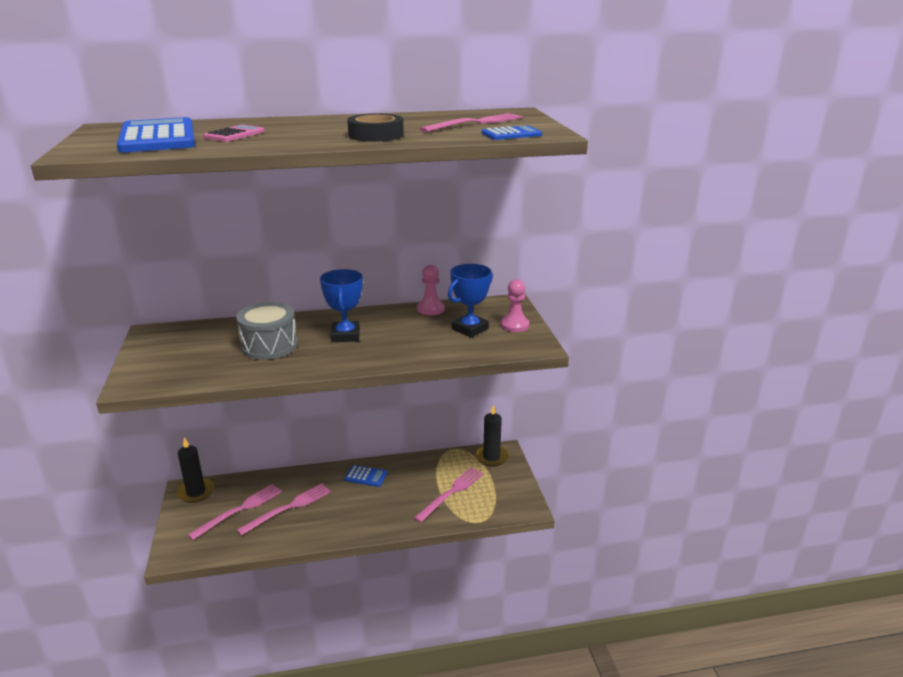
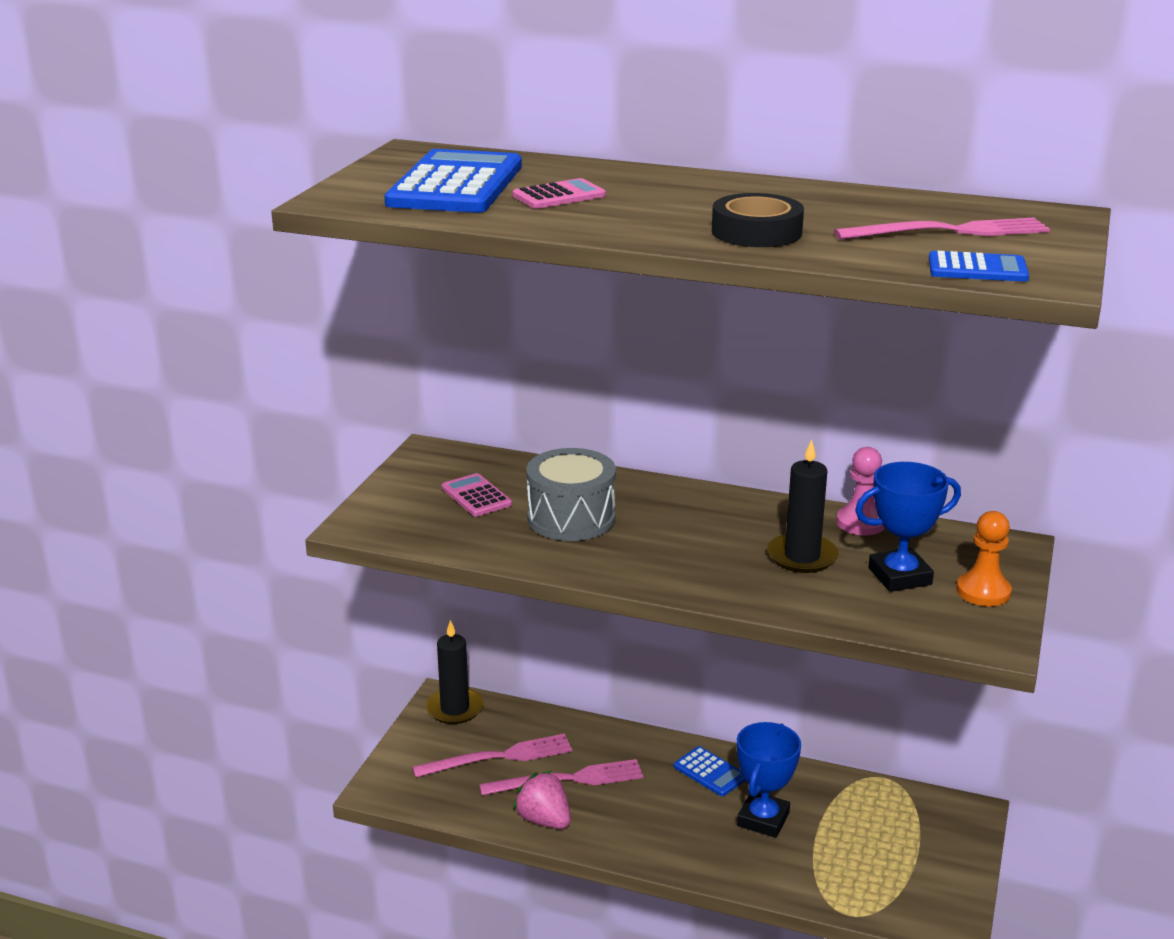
camera: 30 degrees right, 0 degrees up
blue trophy [320,269,363,342] -> blue trophy moved to [737,722,801,838]
pink fork [414,467,484,523] -> none
black candle [475,405,509,467] -> black candle moved to [767,439,839,573]
pink pawn [500,279,529,332] -> orange pawn [956,511,1012,606]
none -> pink calculator [442,473,512,517]
none -> pink strawberry [513,771,571,829]

